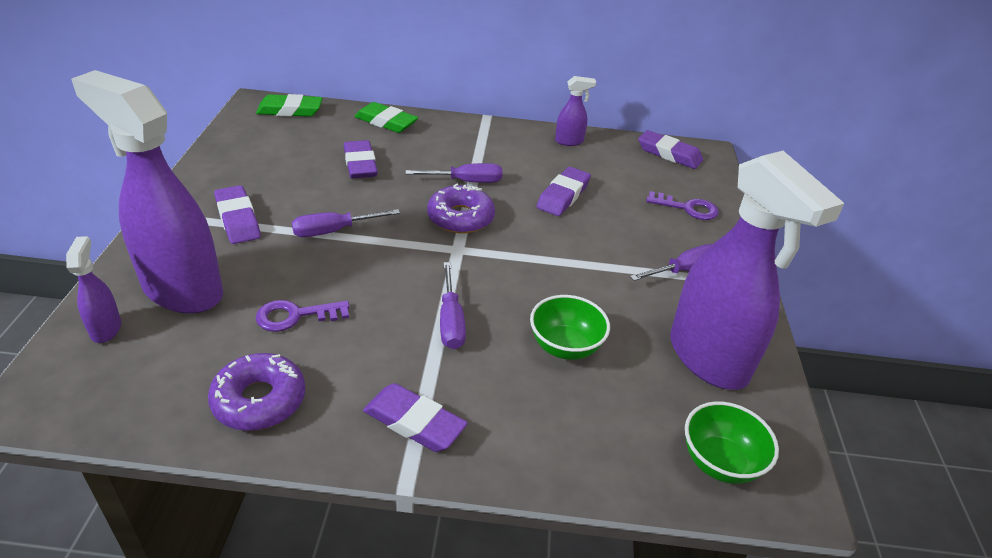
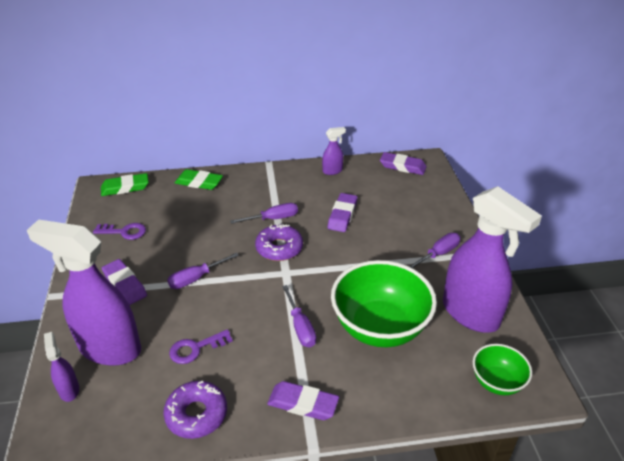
camera: 10 degrees left, 0 degrees up
purple eraser [344,140,378,178] -> none
green bowl [530,295,610,360] -> green bowl [331,260,437,347], size x1.93
purple key [646,191,719,220] -> purple key moved to [93,223,146,240]

